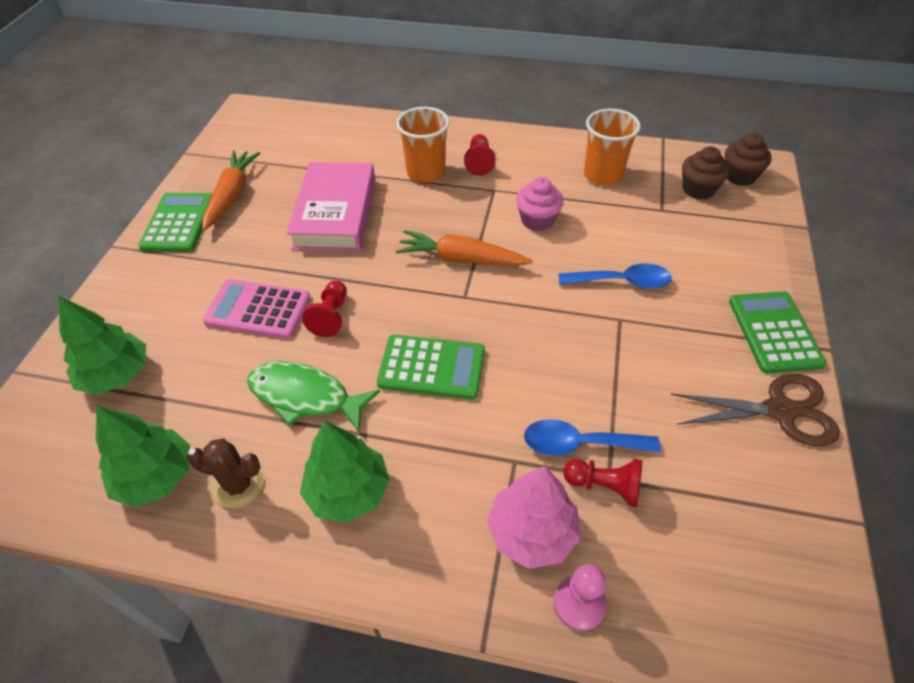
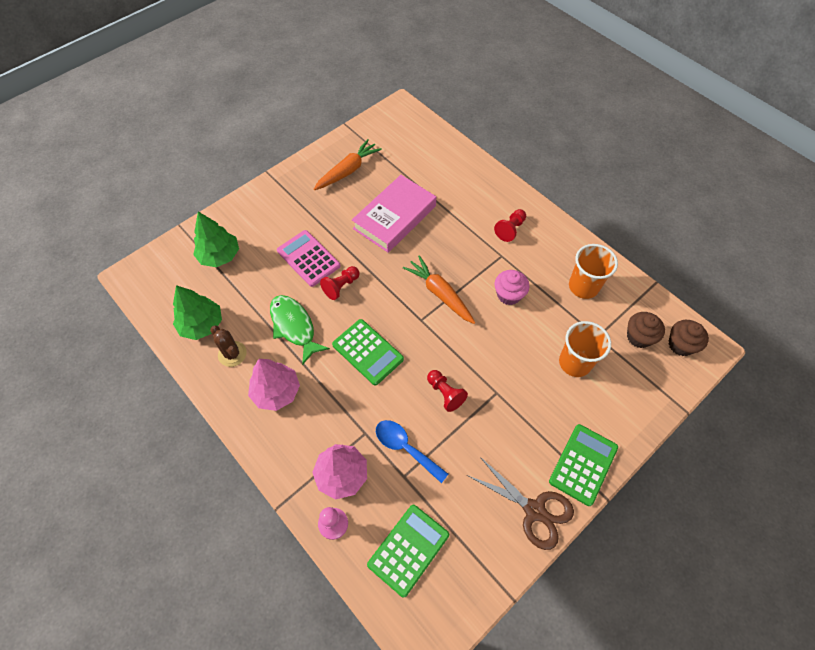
camera: 35 degrees right, 10 degrees up
green calculator [138,193,212,252] -> green calculator moved to [367,505,449,598]
green tree [300,421,390,523] -> pink tree [248,359,300,411]
orange cup [396,107,450,183] -> orange cup moved to [559,321,611,377]
blue spoon [558,263,672,289] -> none
red pawn [563,459,643,508] -> red pawn moved to [427,370,468,412]

